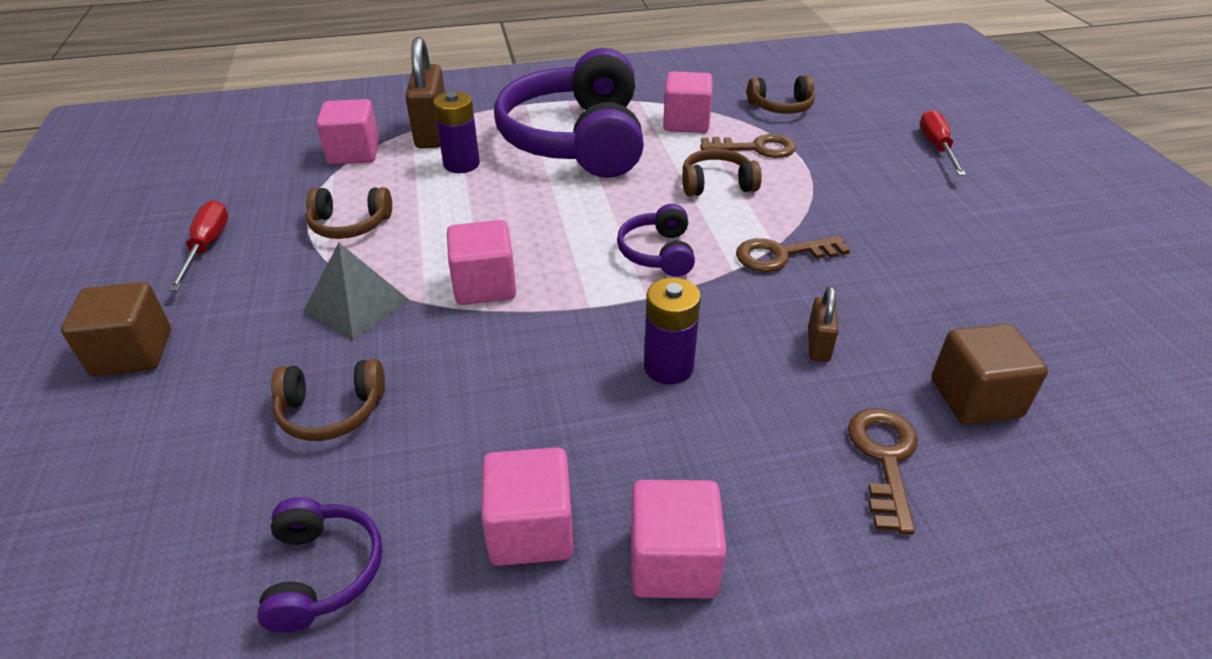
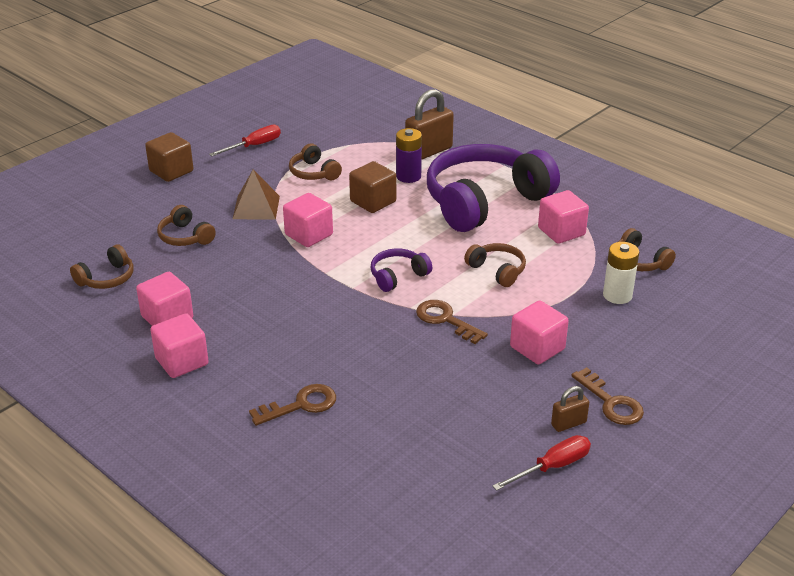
camera: 55 degrees right, 5 degrees down
purple headphones [257,497,382,633] -> brown headphones [70,244,134,289]
grey pyramid [303,243,410,341] -> brown pyramid [233,169,280,220]
pink cube [316,99,379,165] -> pink cube moved to [510,300,569,365]
purple battery [644,278,701,384] -> none
brown key [700,134,796,158] -> brown key moved to [571,367,644,425]
brown padlock [808,286,838,362] -> brown padlock moved to [551,386,589,432]
red screwdriver [920,110,966,176] -> red screwdriver moved to [493,435,591,491]
brown cube [931,324,1048,425] -> brown cube moved to [349,161,396,213]
none -> white battery [603,242,639,304]

